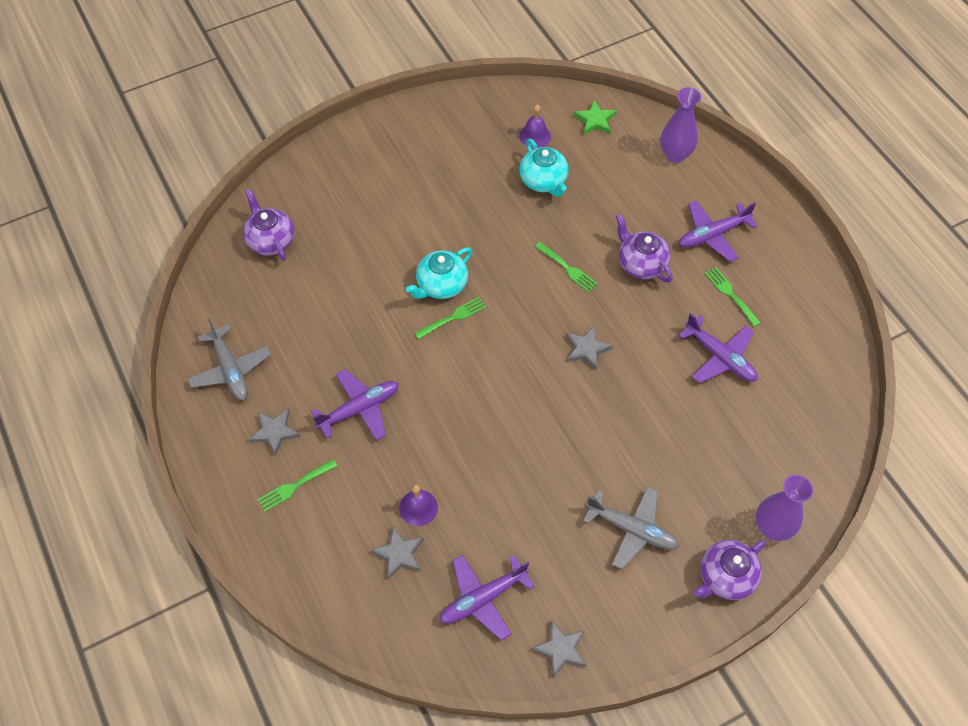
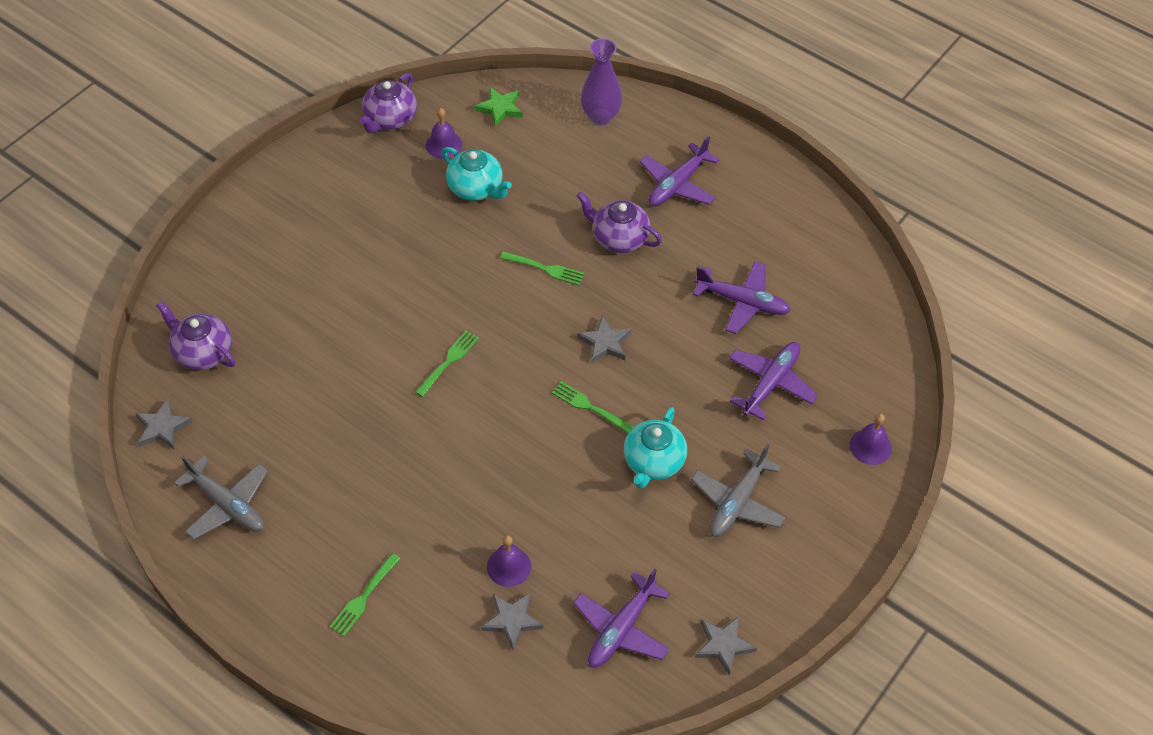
camera: 25 degrees left, 5 degrees down
grey star [248,408,300,456] -> grey star moved to [135,399,193,450]
purple plane [311,369,399,441] -> purple plane moved to [729,342,818,421]
turquoise teapot [406,247,472,299] -> turquoise teapot moved to [624,407,687,489]
grey plane [583,486,679,569] -> grey plane turned 120 degrees clockwise [691,443,786,537]
purple teapot [694,540,766,600] -> purple teapot moved to [359,73,417,133]
green fork [705,267,761,327] -> green fork moved to [552,381,634,433]
purple vase [756,475,813,541] -> purple bell [850,413,892,465]

